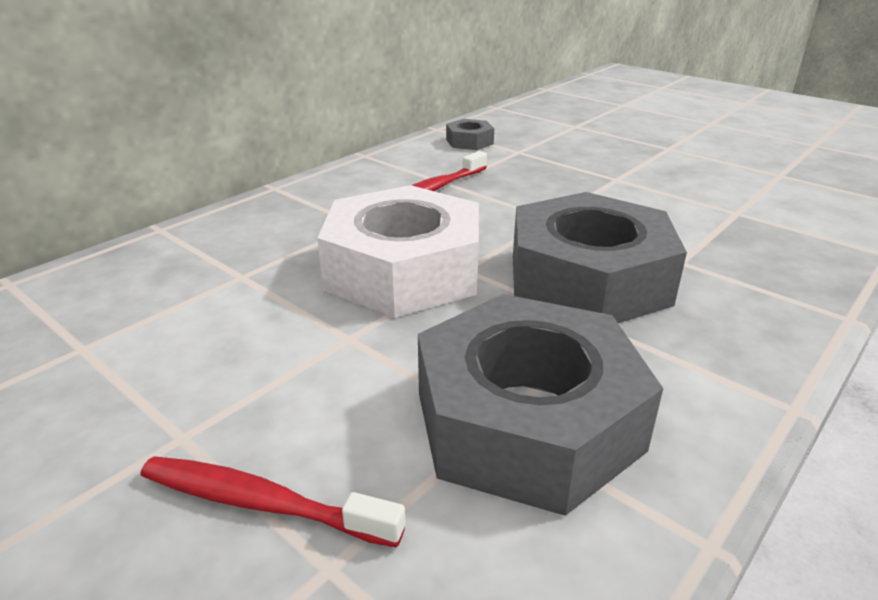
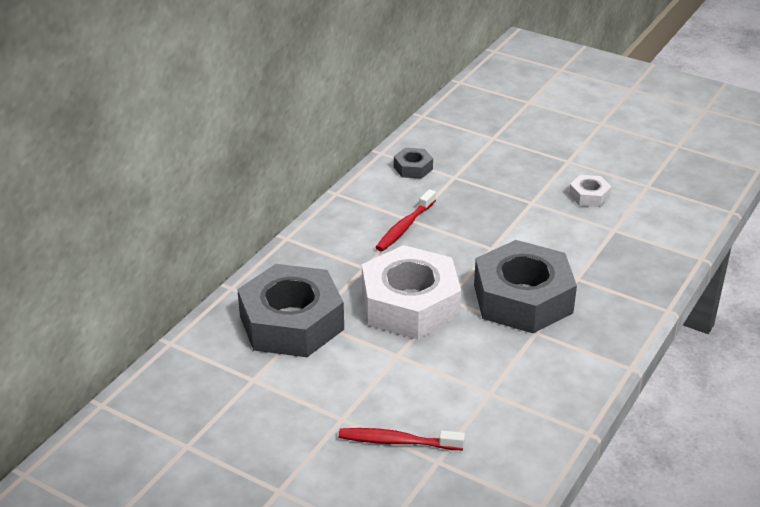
camera: 10 degrees left, 5 degrees up
grey nut [418,294,663,516] -> grey nut moved to [237,264,344,357]
none -> white nut [569,175,611,207]

